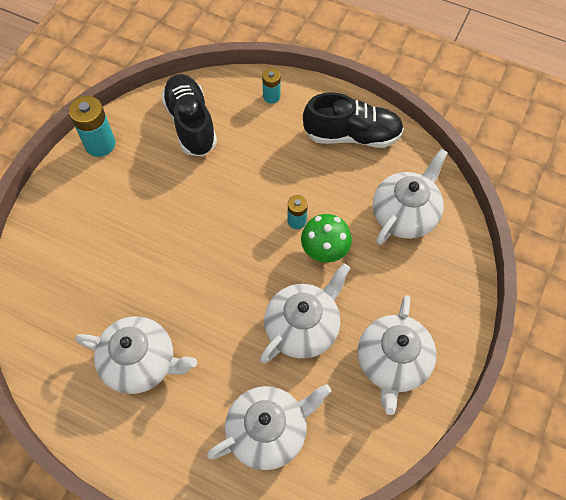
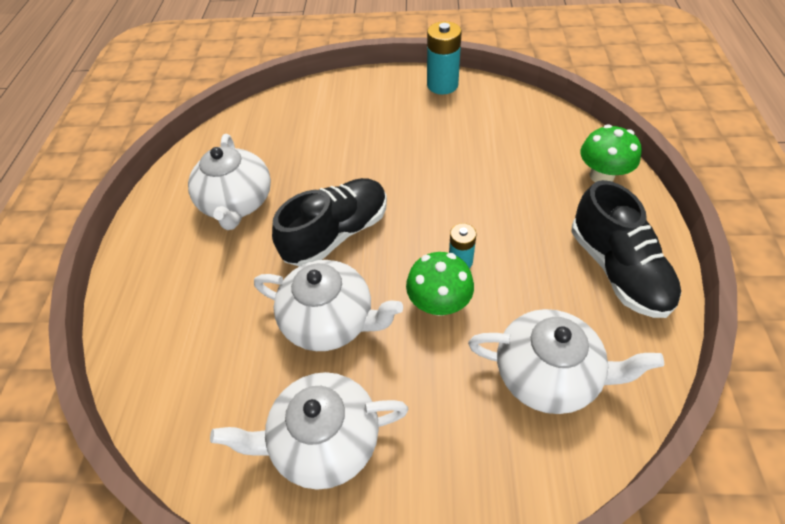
camera: 70 degrees right, 10 degrees down
black shoe [161,74,217,156] -> black shoe moved to [272,178,387,266]
white teapot [207,384,331,470] -> none
turquoise battery [262,68,281,104] -> green mushroom [580,125,642,182]

